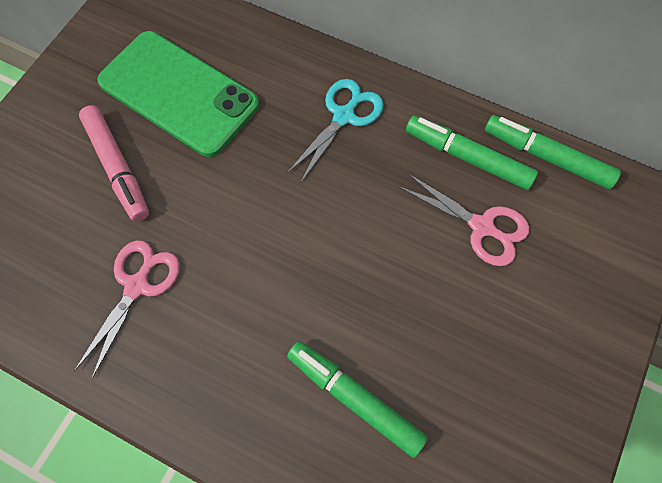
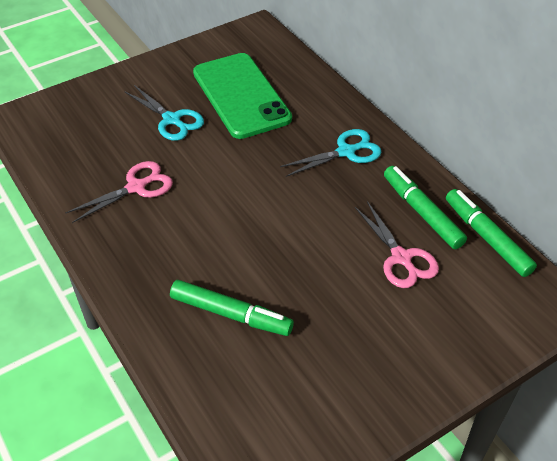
camera: 30 degrees right, 20 degrees down
pink marker [79,105,149,222] -> turquoise scissors [125,85,204,141]
green marker [287,341,428,458] -> green marker turned 135 degrees clockwise [170,280,294,336]

